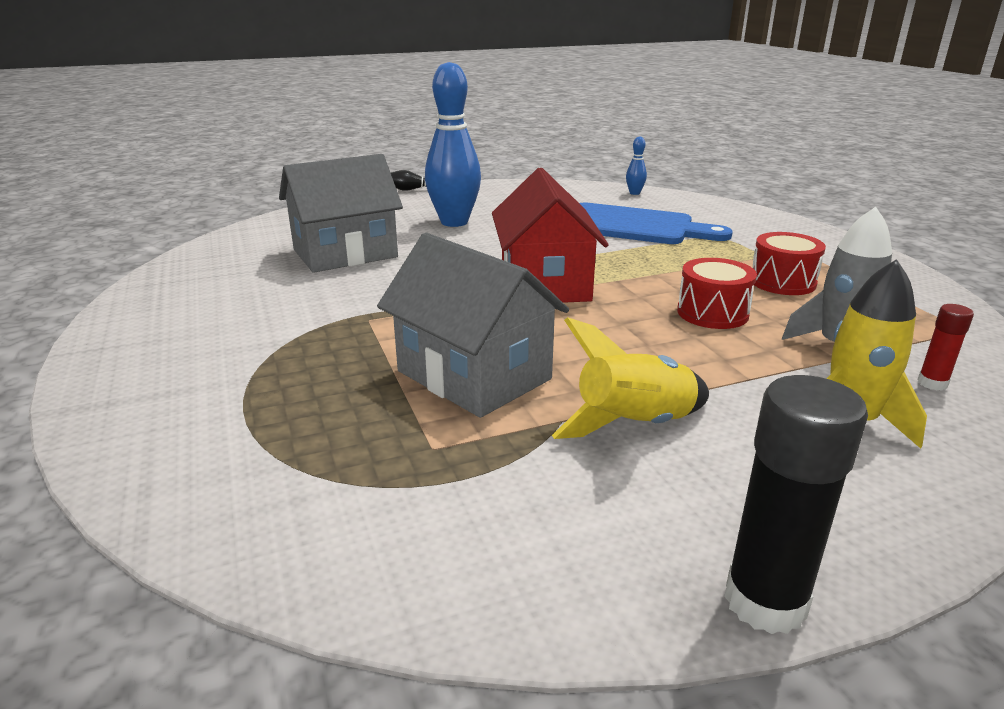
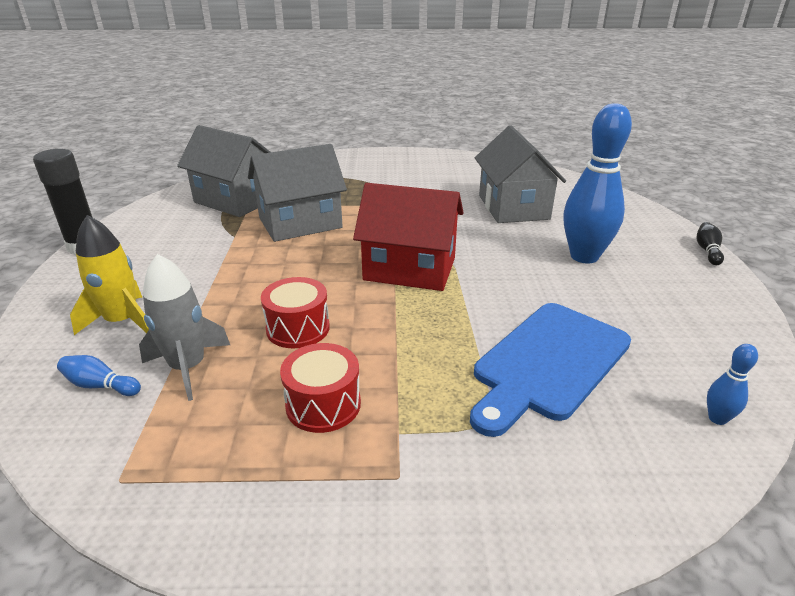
camera: 110 degrees right, 5 degrees up
yellow rocket [552,317,709,439] -> none
red glue stick [917,304,974,390] -> blue bowling pin [57,355,141,396]
none -> grey house [177,125,271,217]

